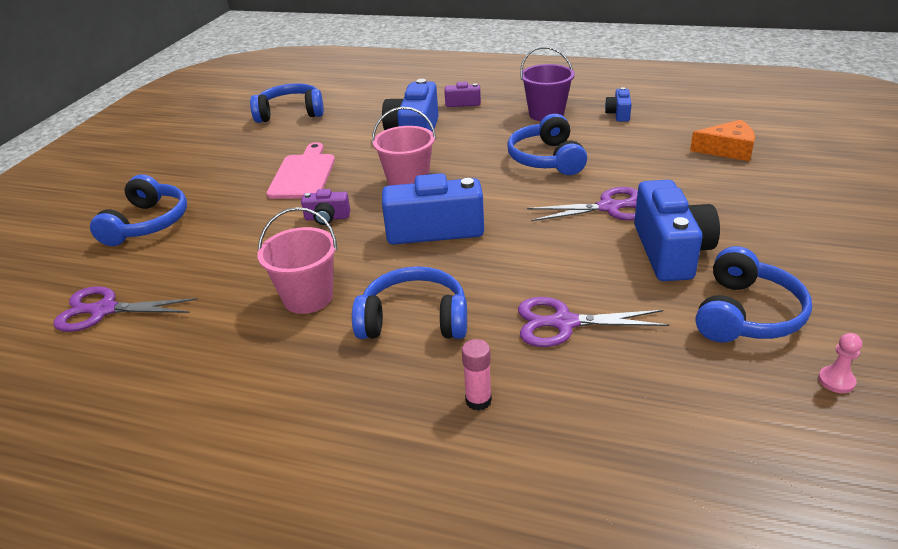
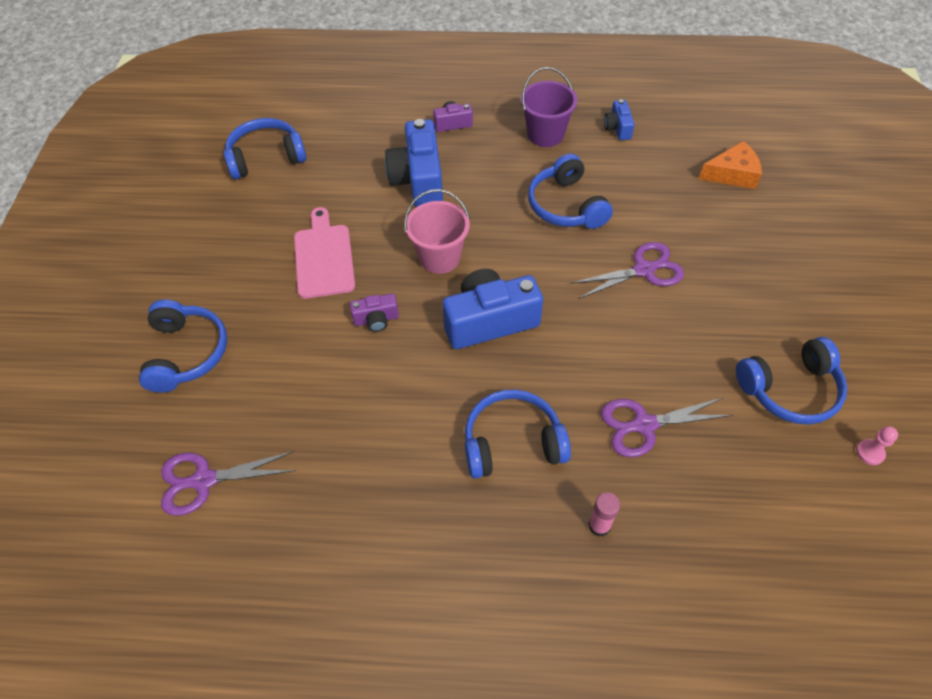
camera: 15 degrees left, 20 degrees up
pink bucket [257,207,337,314] -> none
blue camera [634,180,720,281] -> none
blue headphones [695,246,812,343] -> blue headphones turned 60 degrees clockwise [736,337,847,424]

